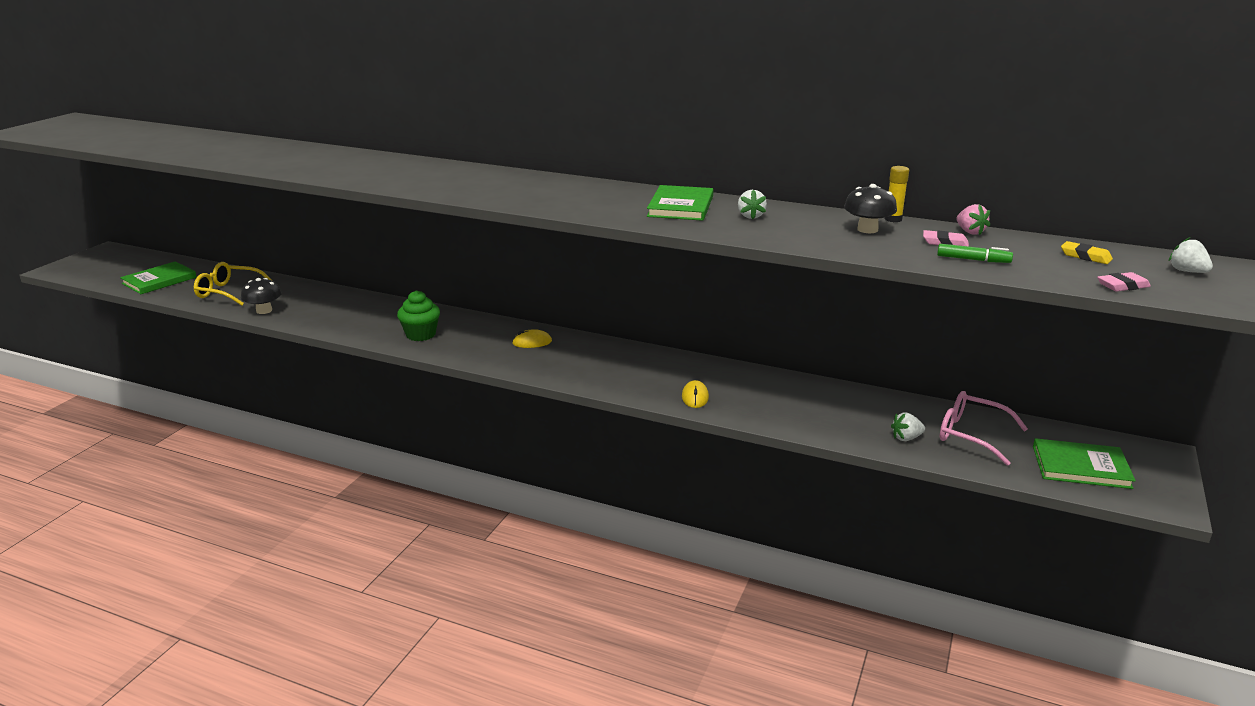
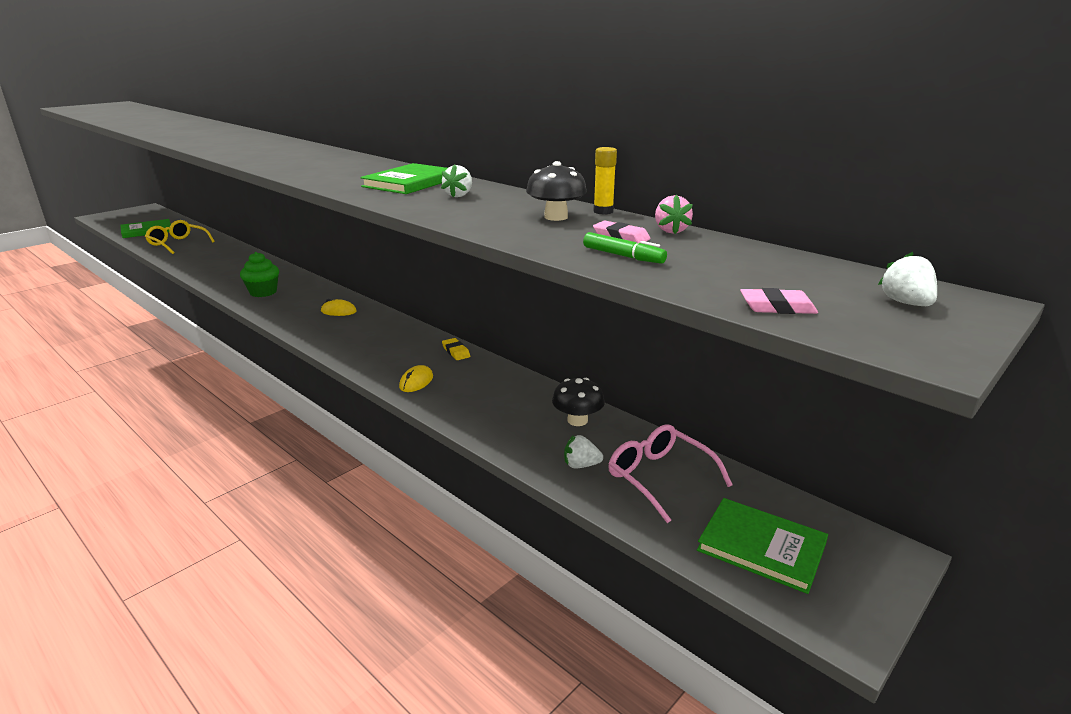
camera: 20 degrees right, 0 degrees up
black mushroom [241,278,282,314] -> black mushroom moved to [552,378,605,426]
yellow eraser [1061,241,1113,264] -> yellow eraser moved to [442,338,470,360]

